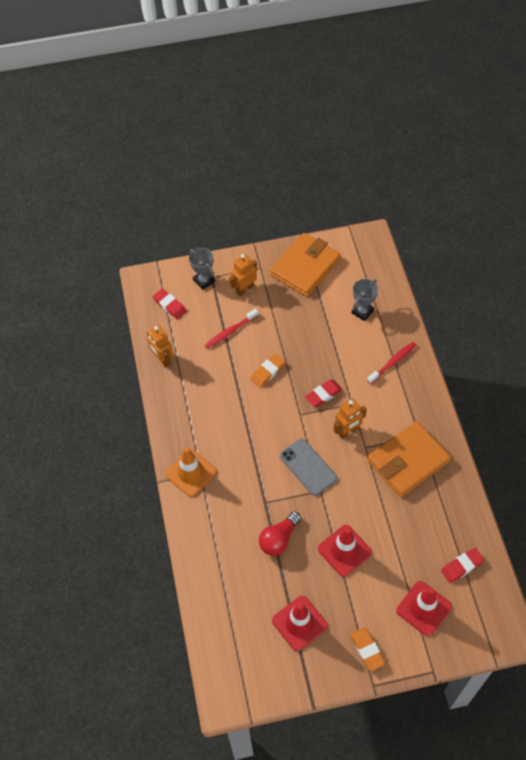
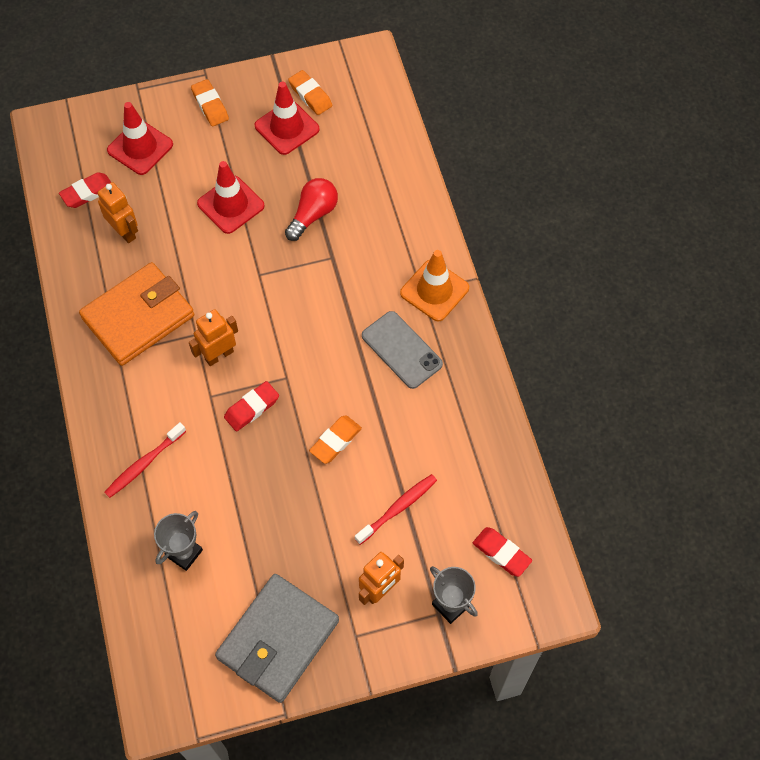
camera: 175 degrees right, 5 degrees up
orange robot [146,325,173,367] -> orange robot moved to [98,182,138,243]
orange wallet [270,233,340,297] -> grey wallet [215,574,339,703]
grey phone [280,439,337,496] -> grey phone moved to [362,311,443,389]
none -> orange eraser [288,70,332,115]

